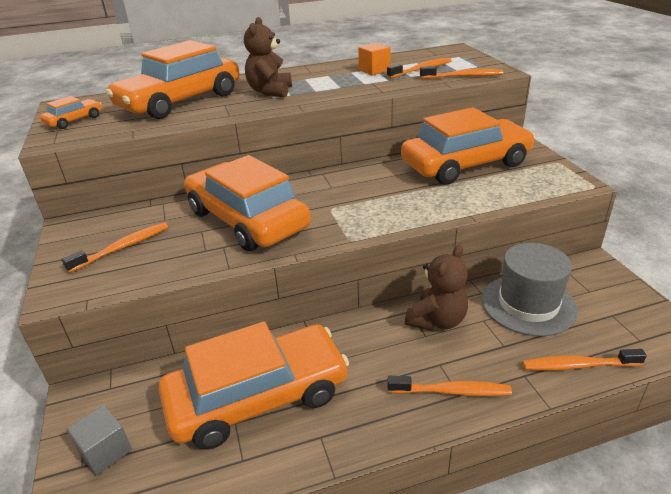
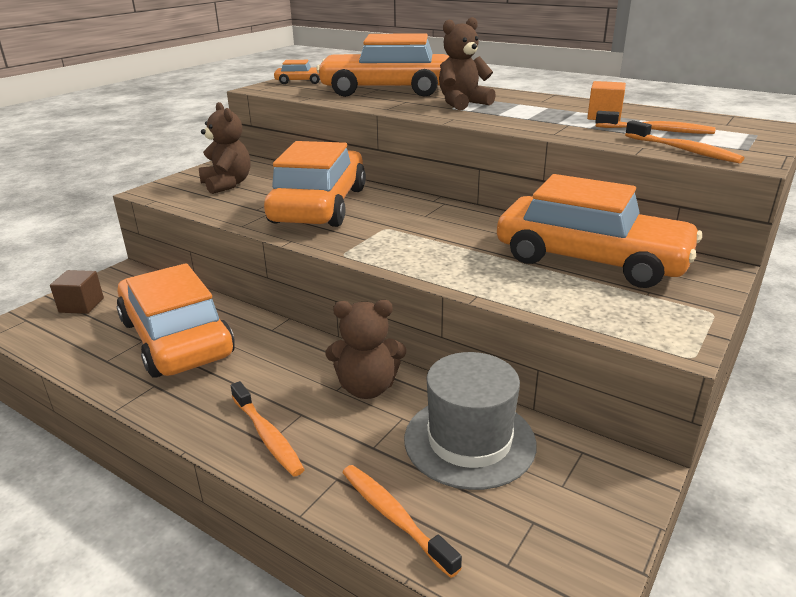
camera: 50 degrees right, 5 degrees down
orange toothbrush [62,222,168,273] -> brown teddy bear [199,102,250,194]
grey cube [67,405,132,475] -> brown cube [50,270,104,314]
orange car [158,322,349,450] -> orange car turned 150 degrees counterclockwise [116,263,235,378]

